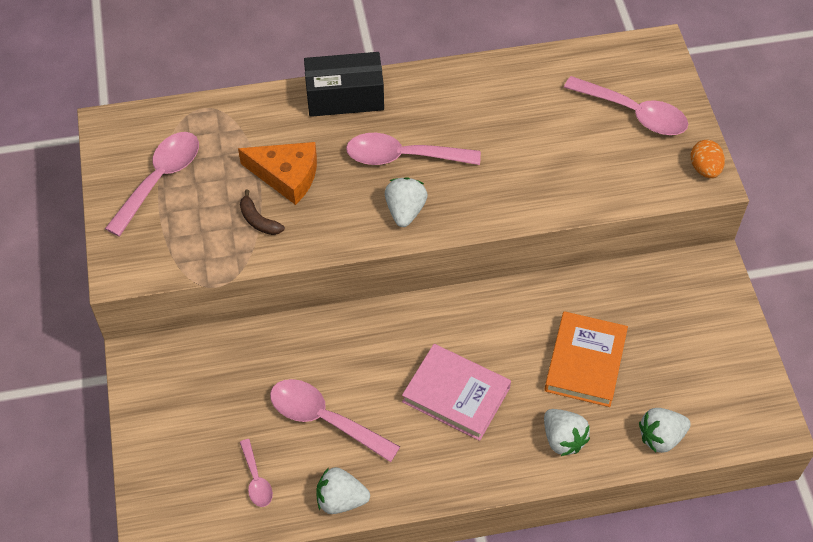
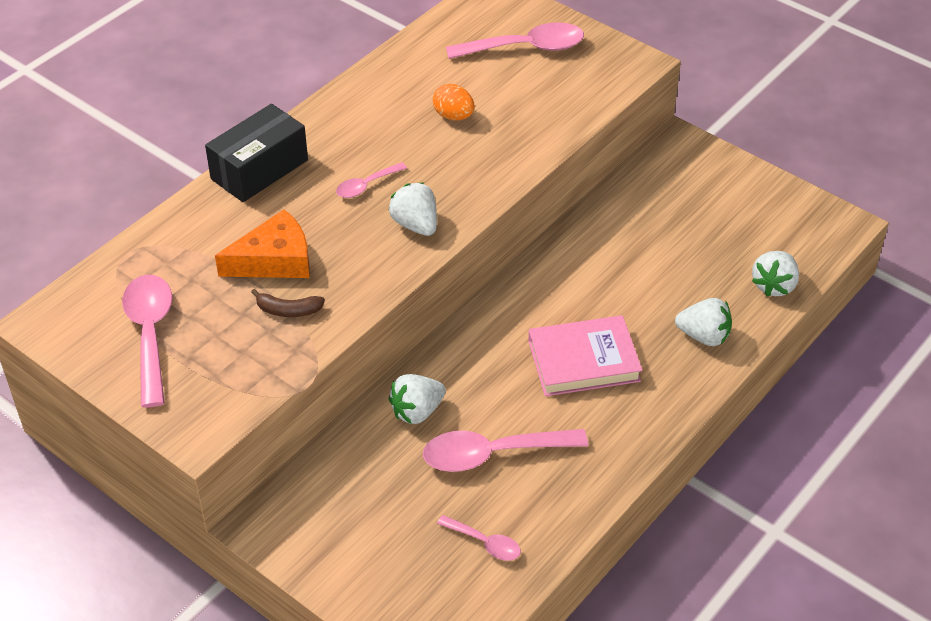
camera: 40 degrees left, 10 degrees down
white strawberry [316,467,370,514] -> white strawberry moved to [389,374,446,424]
pink spoon [346,133,481,165] -> pink spoon [336,162,407,198], size x0.53
orange book [544,311,628,407] -> none
orange egg [690,140,725,178] -> orange egg moved to [433,84,475,120]

